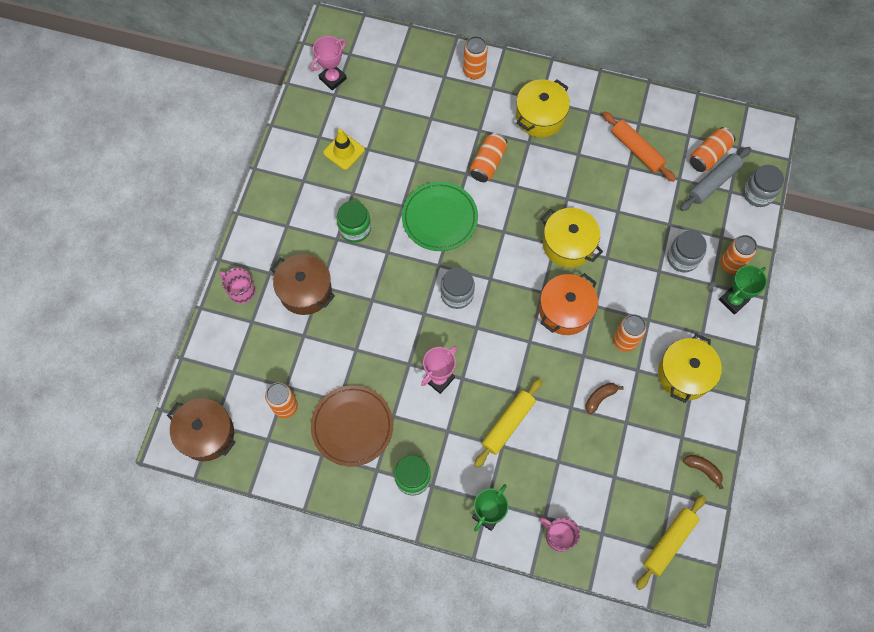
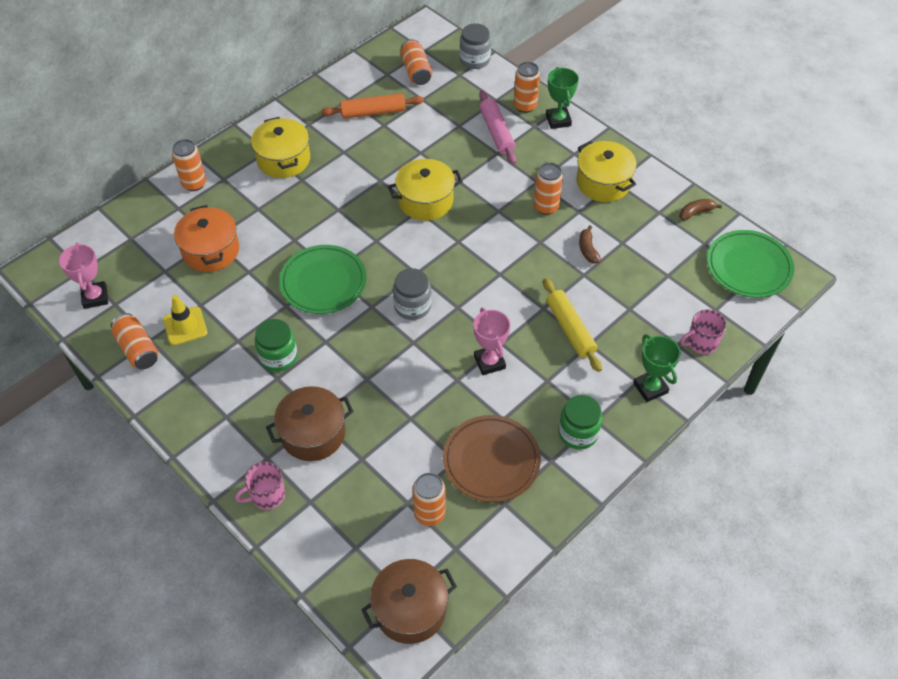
camera: 60 degrees left, 15 degrees down
orange can [470,132,507,182] -> orange can moved to [111,313,158,370]
orange pot [539,273,598,335] -> orange pot moved to [174,205,239,272]
yellow rolling pin [636,495,706,590] -> green plate [707,230,794,298]
grey jar [667,231,707,272] -> pink rolling pin [479,90,516,164]
grey rolling pin [680,147,751,211] -> none

